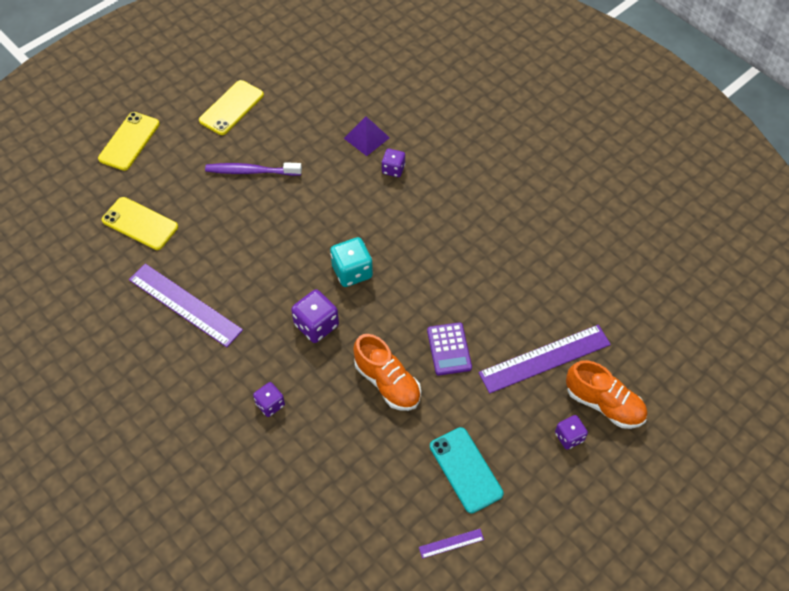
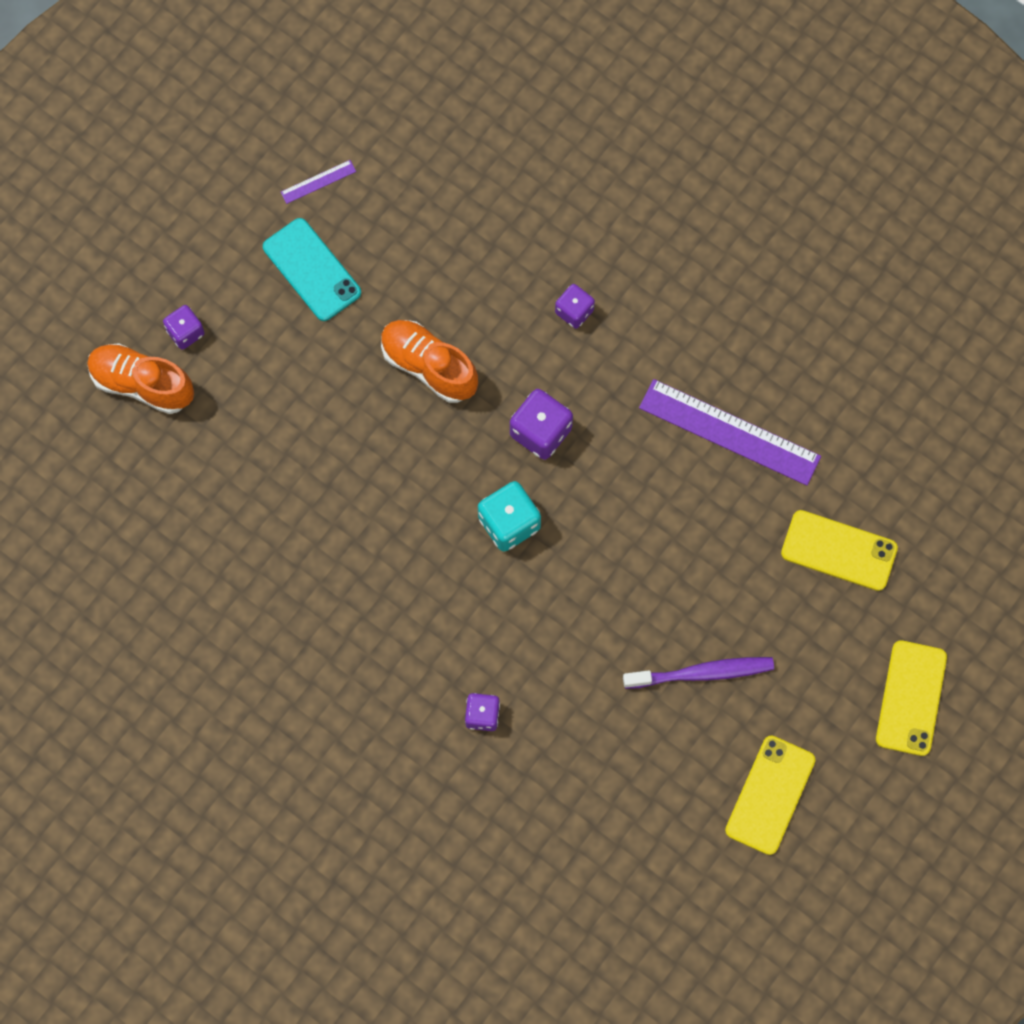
camera: 170 degrees right, 15 degrees up
purple pyramid [344,116,390,156] -> none
purple calculator [427,322,472,375] -> none
purple ruler [478,325,611,393] -> none

